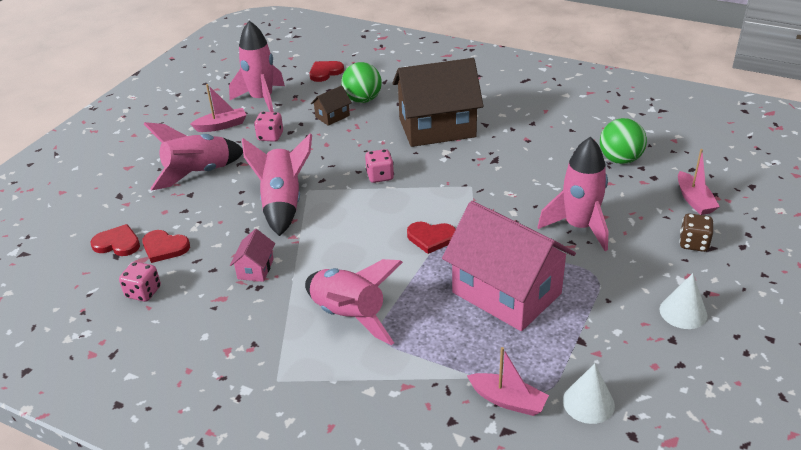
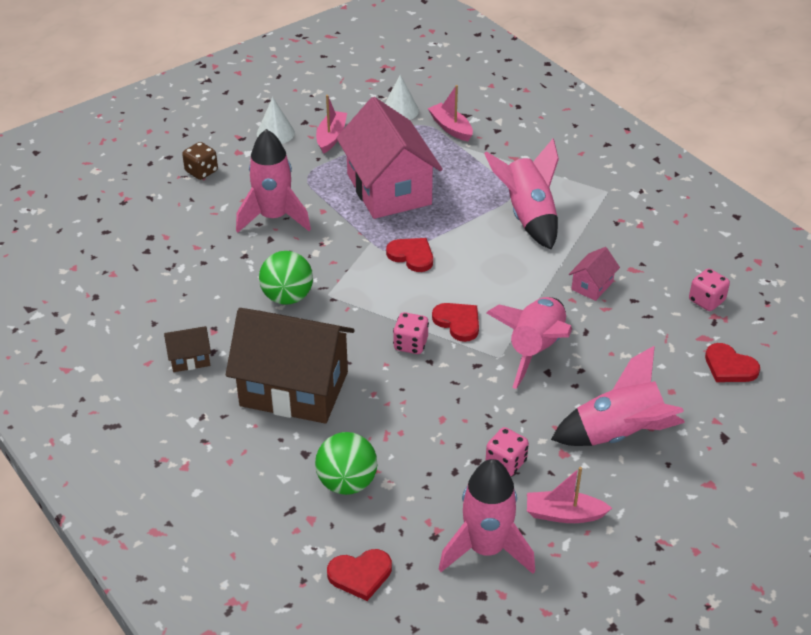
camera: 155 degrees left, 5 degrees up
red heart [142,230,190,263] -> red heart moved to [432,303,479,342]
brown house [311,85,352,126] -> brown house moved to [164,326,211,372]
green ball [600,118,647,164] -> green ball moved to [259,251,313,305]
pink boat [678,149,720,215] -> pink boat moved to [316,95,347,154]

